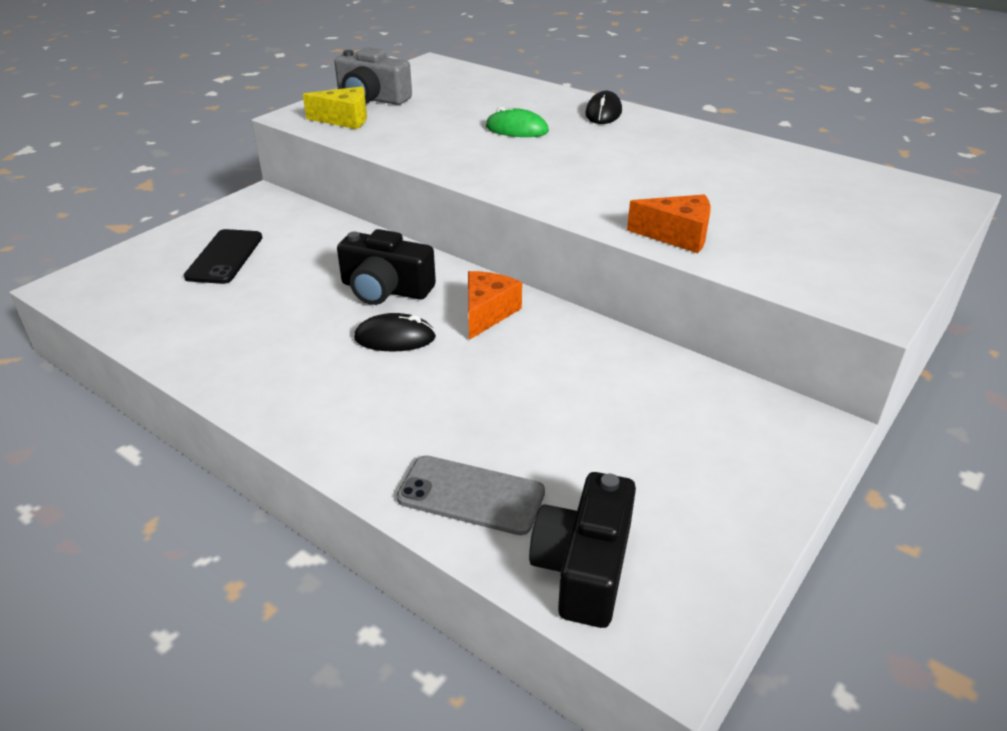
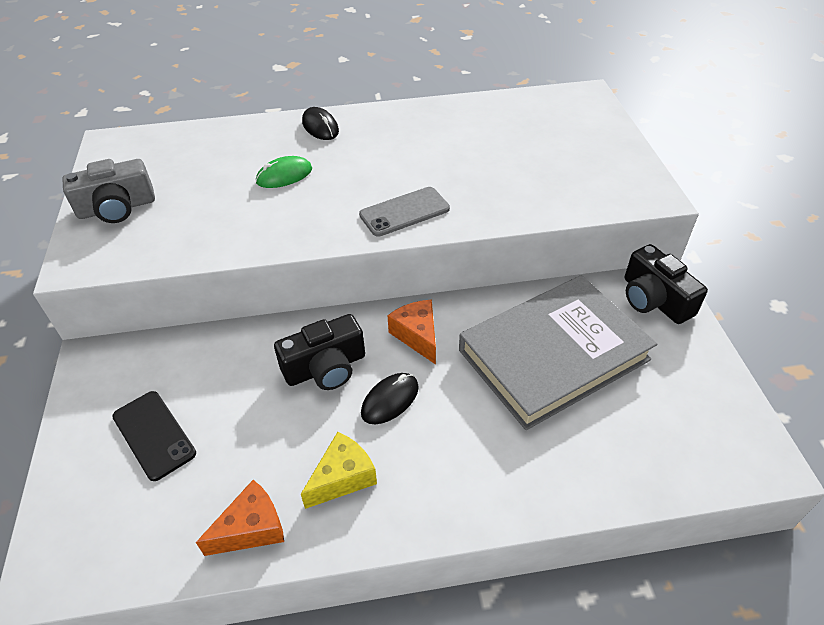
camera: 45 degrees left, 10 degrees up
yellow cheese [303,86,367,129] -> yellow cheese moved to [301,432,377,509]
grey phone [397,455,545,535] -> grey phone moved to [359,187,450,237]
black camera [529,472,636,628] -> black camera moved to [625,244,708,324]
orange cheese [627,194,711,253] -> orange cheese moved to [196,480,284,556]
none -> grey book [459,275,657,430]

